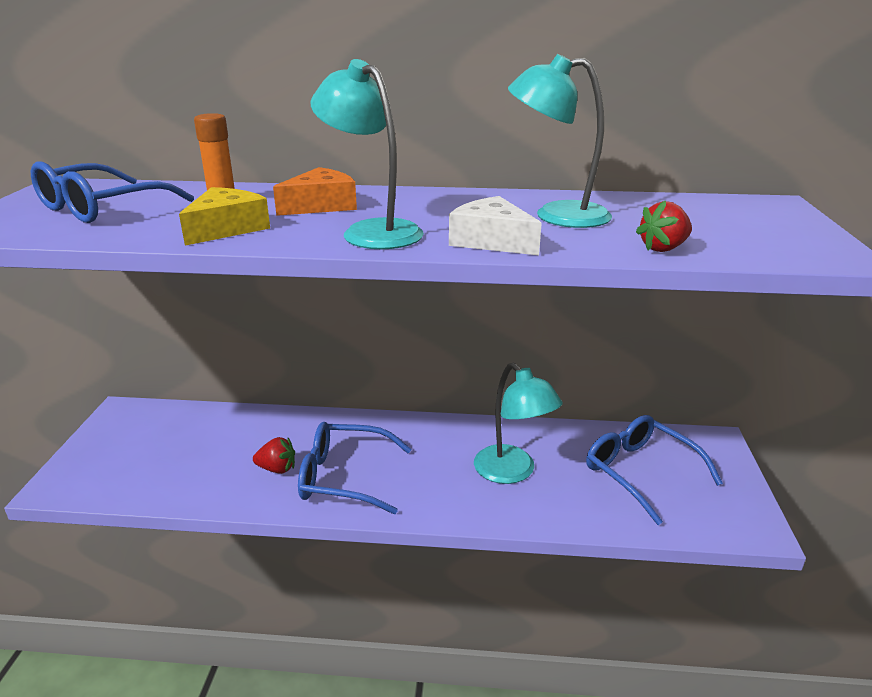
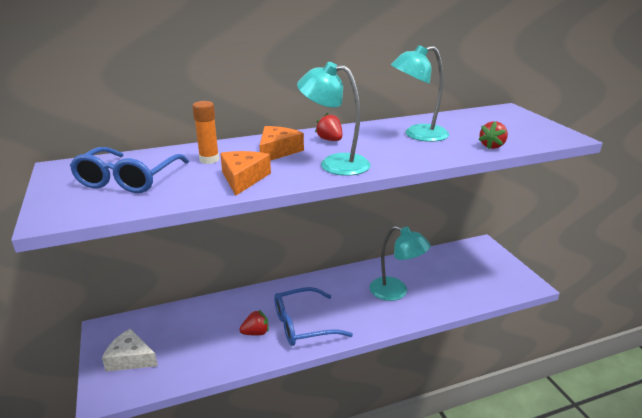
camera: 25 degrees left, 0 degrees up
yellow cheese [179,187,270,246] -> orange cheese [220,151,271,196]
white cheese [449,196,542,255] -> white cheese moved to [102,329,158,371]
blue glasses [586,415,723,525] -> none
none -> red strawberry [315,113,342,141]

